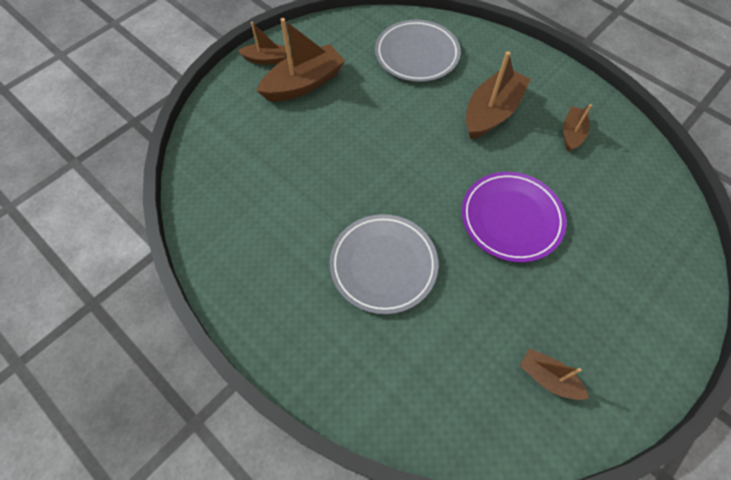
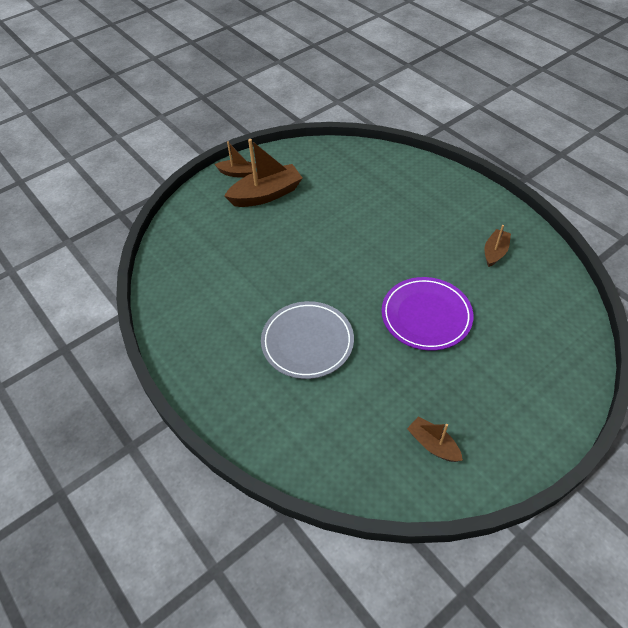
camera: 10 degrees right, 10 degrees down
grey plate [375,20,461,82] -> none
brown boat [466,51,531,139] -> none

